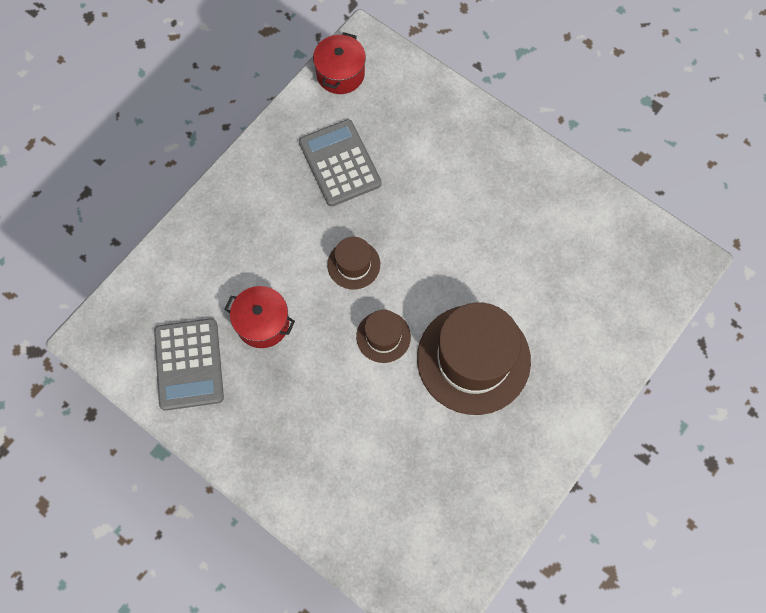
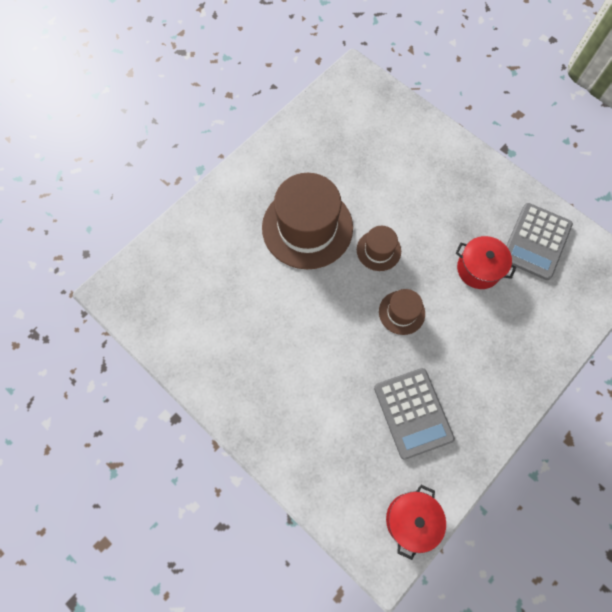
camera: 175 degrees left, 0 degrees up
grey calculator [154,318,224,411] -> grey calculator turned 150 degrees counterclockwise [506,203,573,280]

